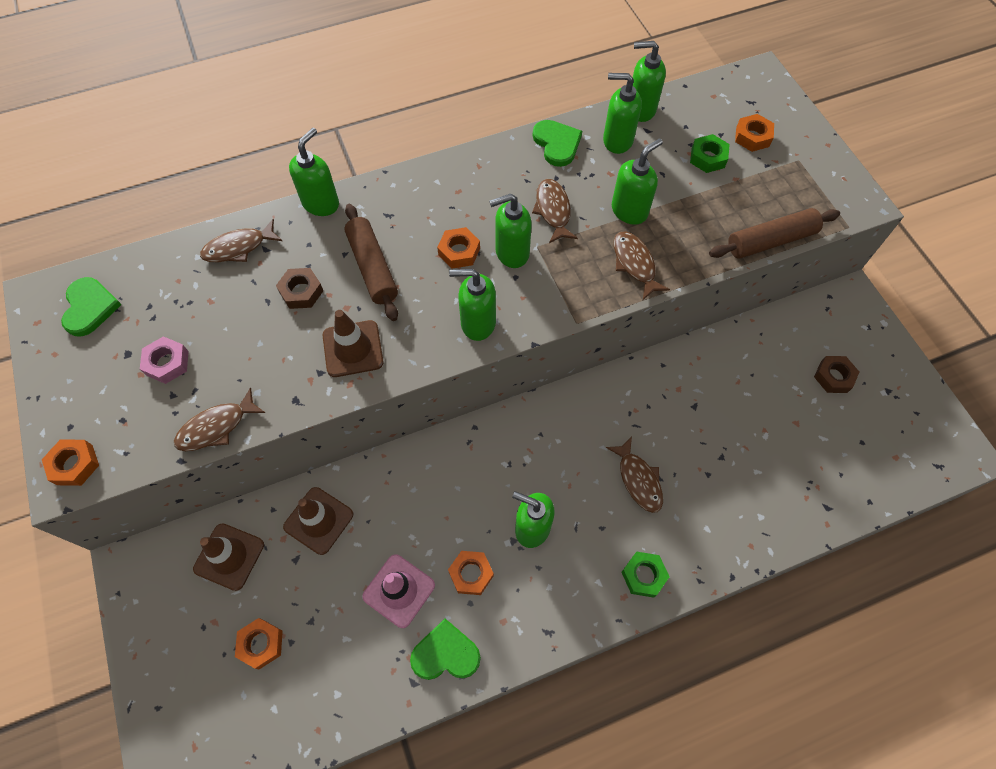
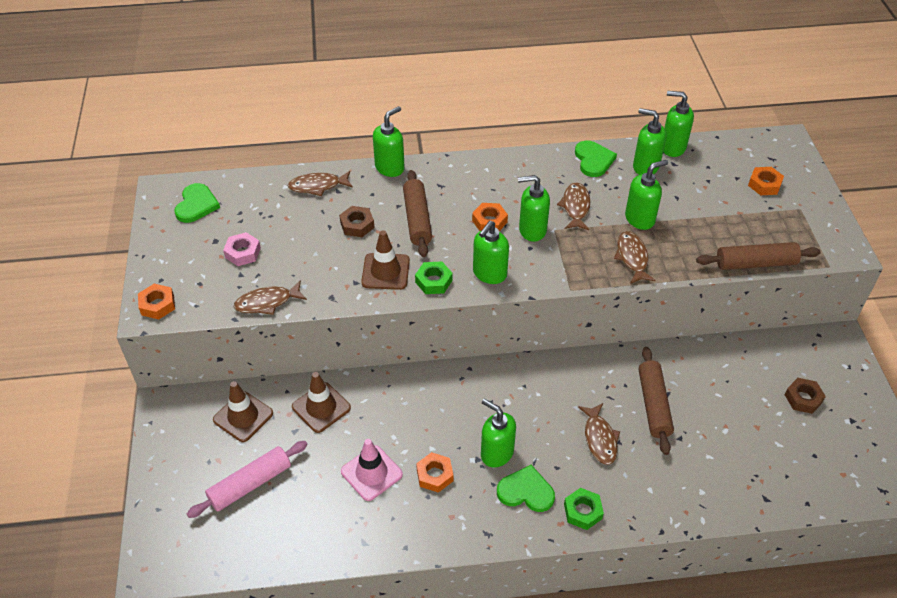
camera: 15 degrees right, 15 degrees down
orange nut [235,618,283,669] -> pink rolling pin [187,441,308,518]
green heart [410,619,481,680] -> green heart moved to [497,465,555,512]
green soap dispenser [449,269,496,341] -> green soap dispenser turned 75 degrees counterclockwise [473,221,509,284]
green nut [690,134,730,173] -> green nut moved to [415,261,453,294]
none -> brown rolling pin [639,347,674,455]

